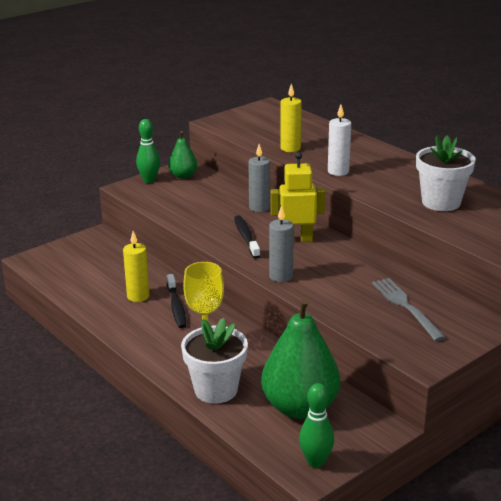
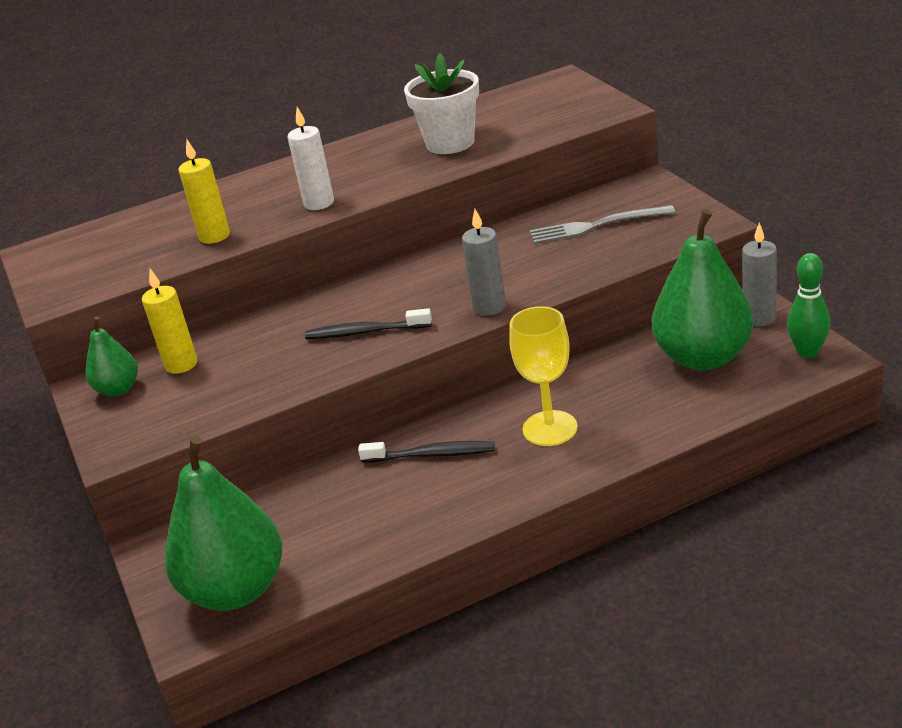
camera: 70 degrees left, 5 degrees up
yellow candle [123,231,150,302] -> yellow candle moved to [142,269,198,374]
green bowling pin [136,119,160,183] -> none
white flower pot [181,318,248,404] -> none
grey candle [248,144,270,212] -> grey candle moved to [742,222,777,326]
yellow robot [270,152,325,242] -> none
none -> green pear [165,436,282,611]

